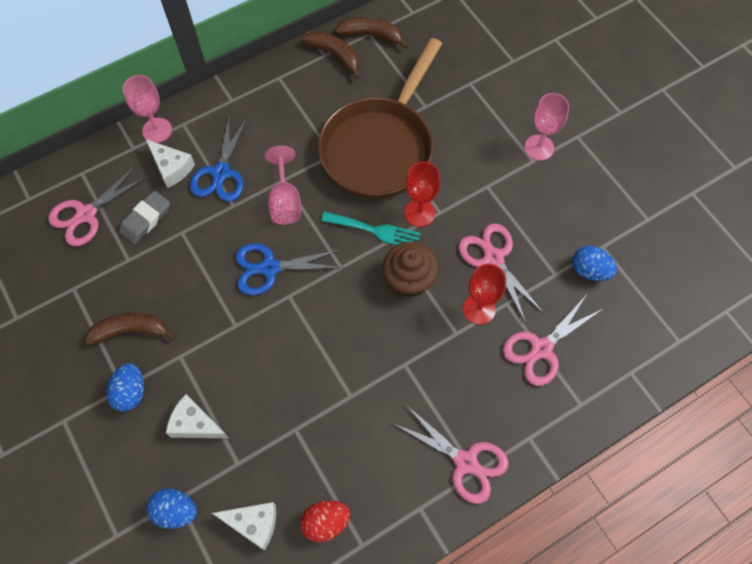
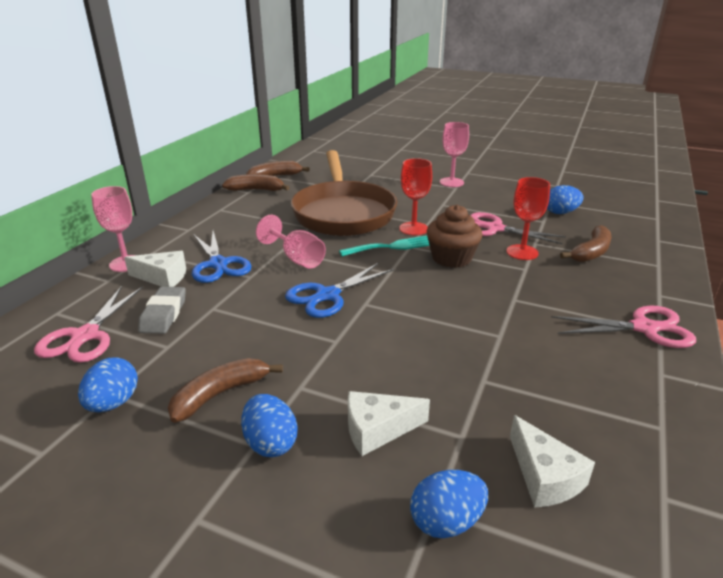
camera: 35 degrees left, 35 degrees down
white cheese [212,502,276,550] -> white cheese turned 90 degrees clockwise [510,415,595,508]
red egg [300,500,350,542] -> none
pink scissors [503,296,603,386] -> brown banana [560,225,611,262]
none -> blue egg [78,357,138,412]

